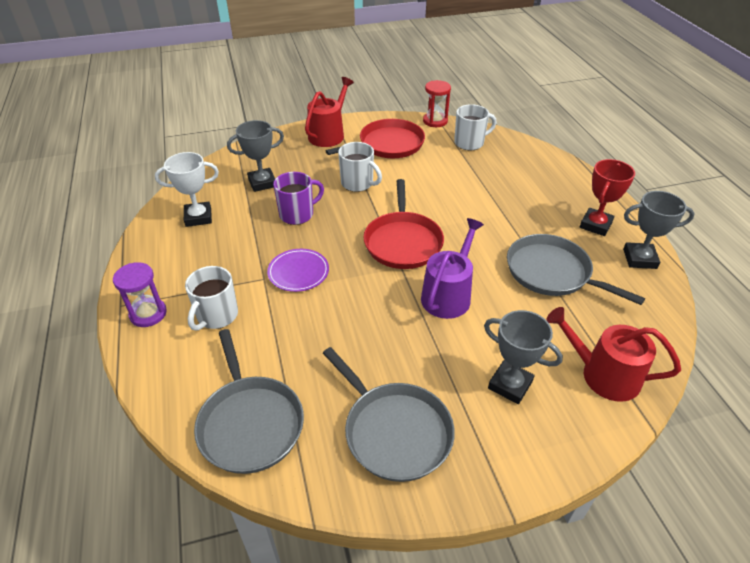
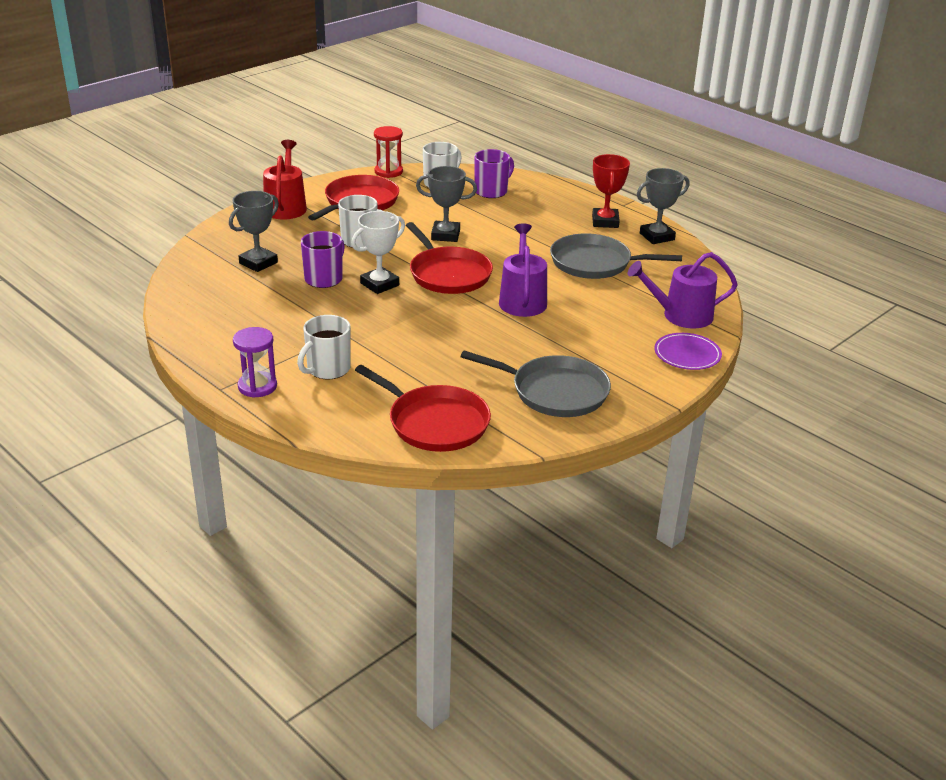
camera: 30 degrees left, 10 degrees down
white trophy [155,152,219,227] -> white trophy moved to [351,211,405,294]
white mug [185,266,238,331] -> white mug turned 45 degrees clockwise [297,315,350,379]
grey pan [194,329,304,474] -> red pan [355,365,491,452]
purple plate [267,249,329,292] -> purple plate moved to [654,333,722,370]
grey trophy [484,310,563,404] -> grey trophy moved to [416,166,477,242]
red watering can [546,307,681,402] -> purple watering can [628,252,738,328]
none -> purple mug [474,149,514,198]

